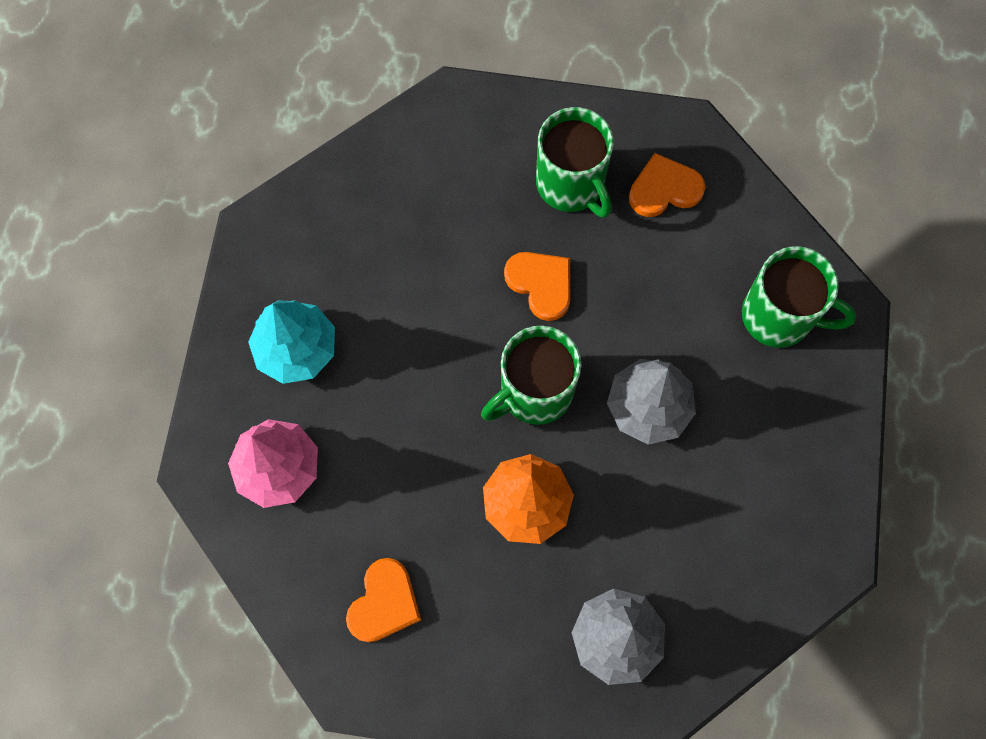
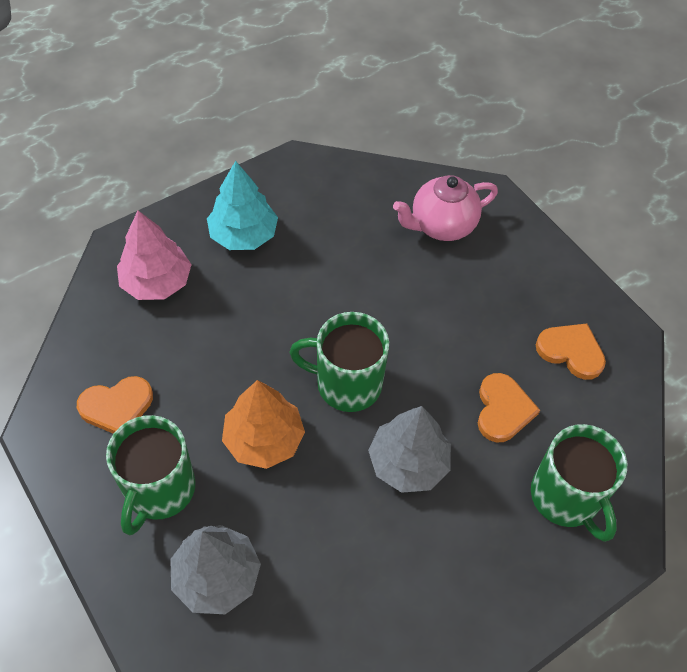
camera: 45 degrees right, 15 degrees down
orange heart [504,252,571,321] -> orange heart moved to [478,373,540,443]
green mug [536,107,614,218] -> green mug moved to [106,415,195,535]
none -> pink teapot [393,175,498,241]

